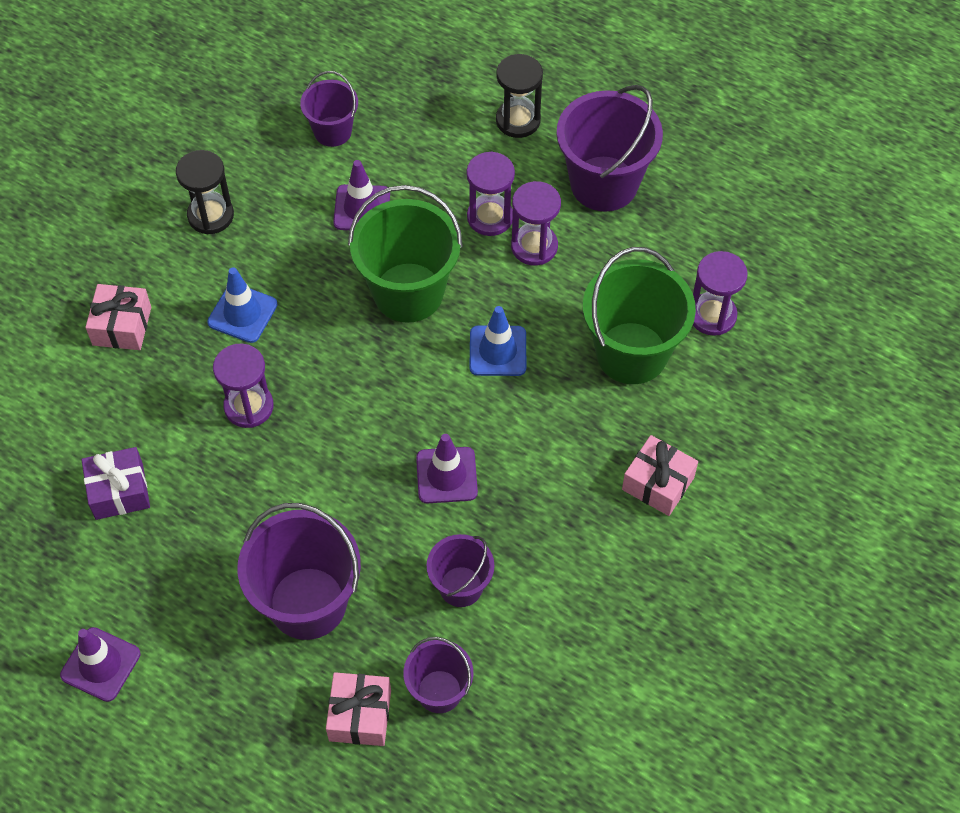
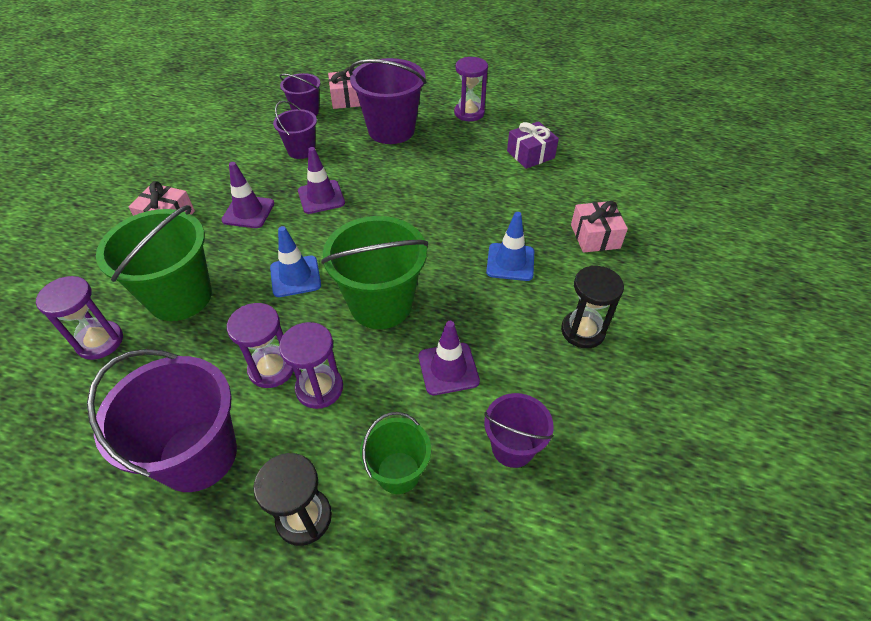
camera: 165 degrees right, 10 degrees down
purple traffic cone [60,627,140,702] -> purple traffic cone moved to [221,162,275,228]
purple hourglass [213,344,273,428] -> purple hourglass moved to [454,57,488,121]
none -> green bucket [360,412,431,494]

